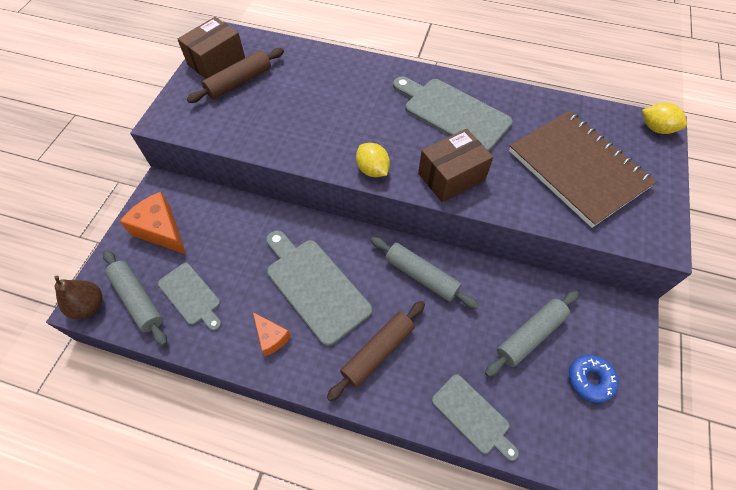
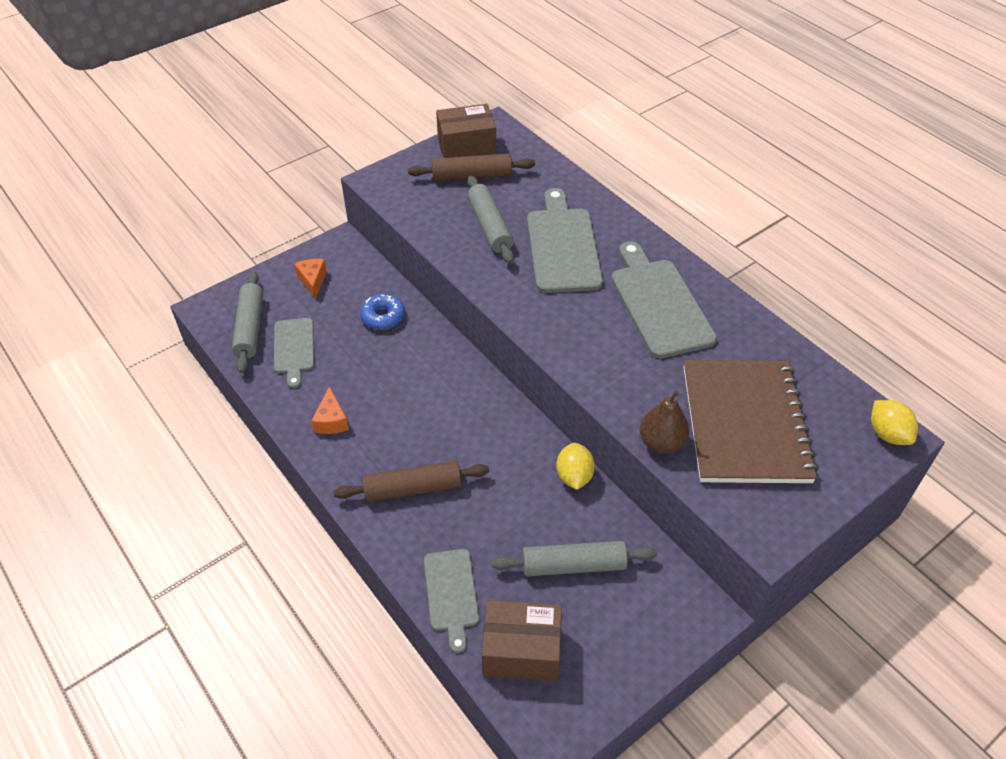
camera: 35 degrees right, 10 degrees down
brown pear [54,276,102,319] -> brown pear moved to [640,391,689,454]
orange cheese [120,192,186,254] -> orange cheese [294,259,327,299], size x0.59
grey cutting board [266,230,372,346] -> grey cutting board moved to [527,188,603,293]
yellow lemon [356,143,390,177] -> yellow lemon moved to [556,443,595,490]
grey rolling pin [371,237,479,309] -> grey rolling pin moved to [467,175,514,264]
brown box [418,129,493,202] -> brown box moved to [482,600,562,681]
blue donut [569,355,618,403] -> blue donut moved to [360,294,405,330]

